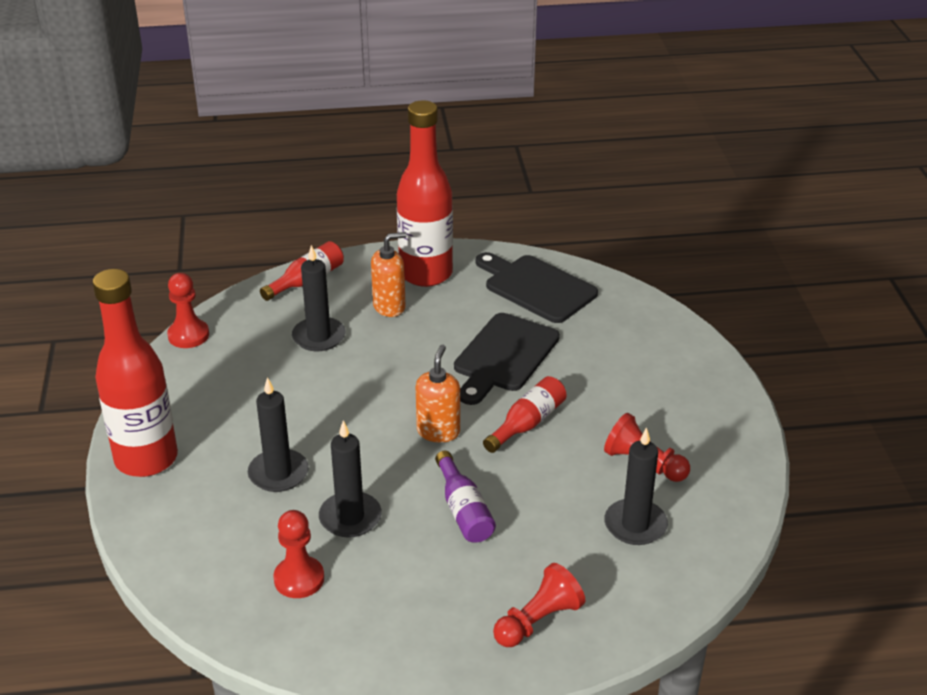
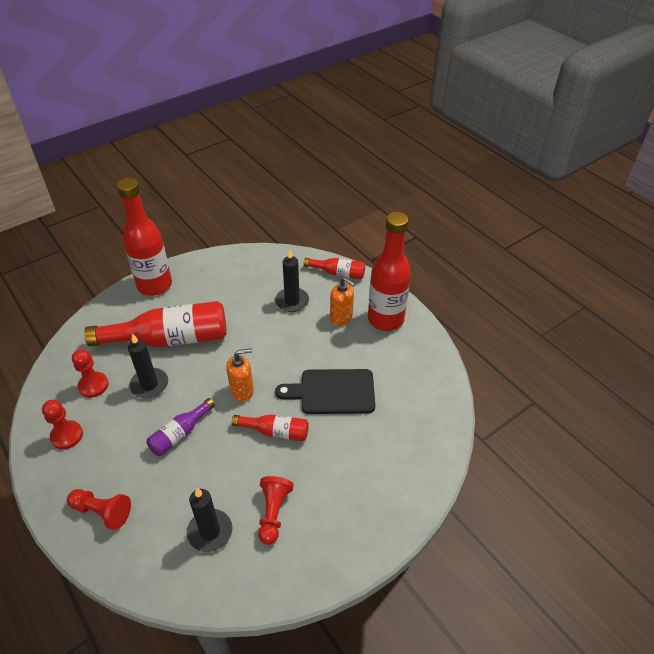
camera: 60 degrees right, 10 degrees up
red pawn [167,273,209,348] -> red pawn moved to [42,400,83,449]
black candle [248,377,309,492] -> red bottle [84,301,227,347]
black cutting board [476,252,598,323] -> none

